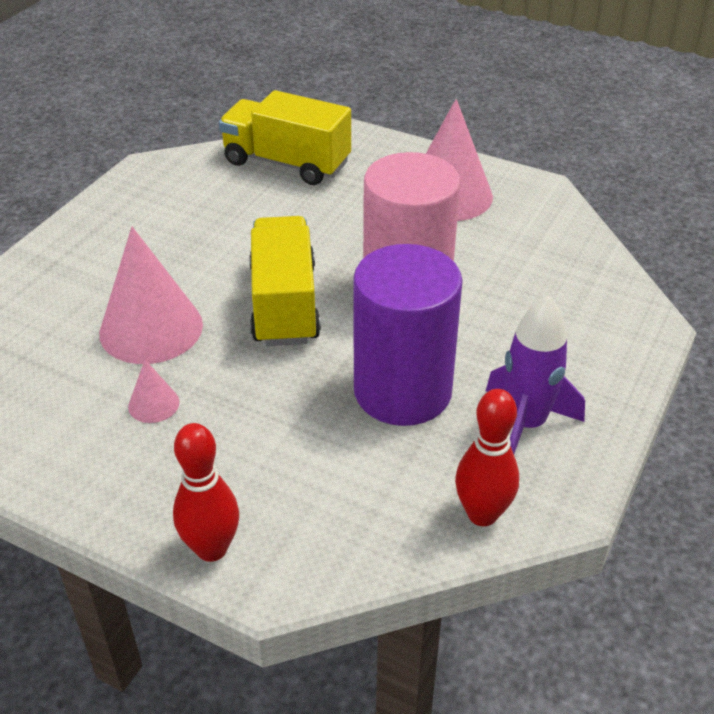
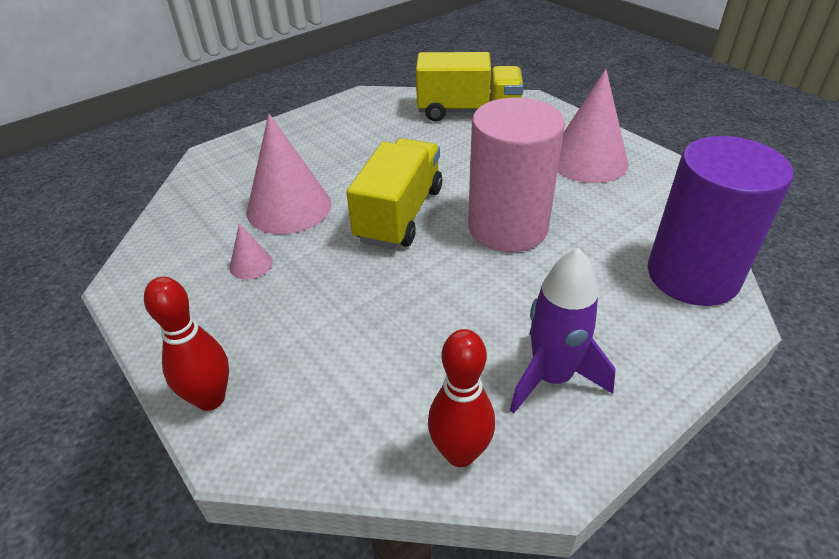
camera: 25 degrees right, 0 degrees up
yellow truck [219,90,351,185] -> yellow truck turned 135 degrees clockwise [416,52,524,122]
purple cylinder [353,244,463,426] -> purple cylinder moved to [648,136,794,306]

